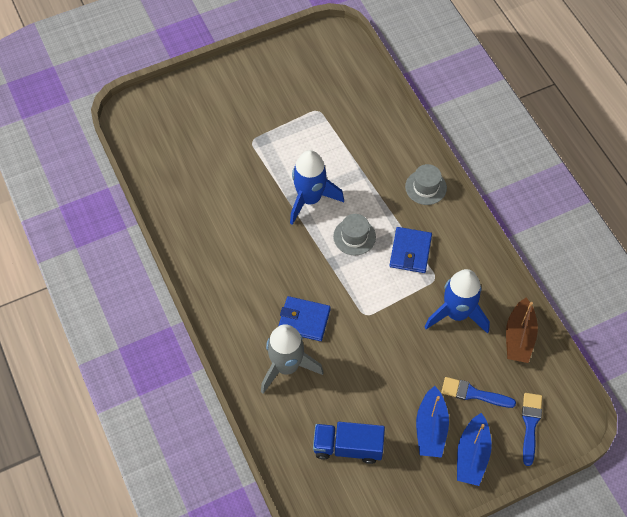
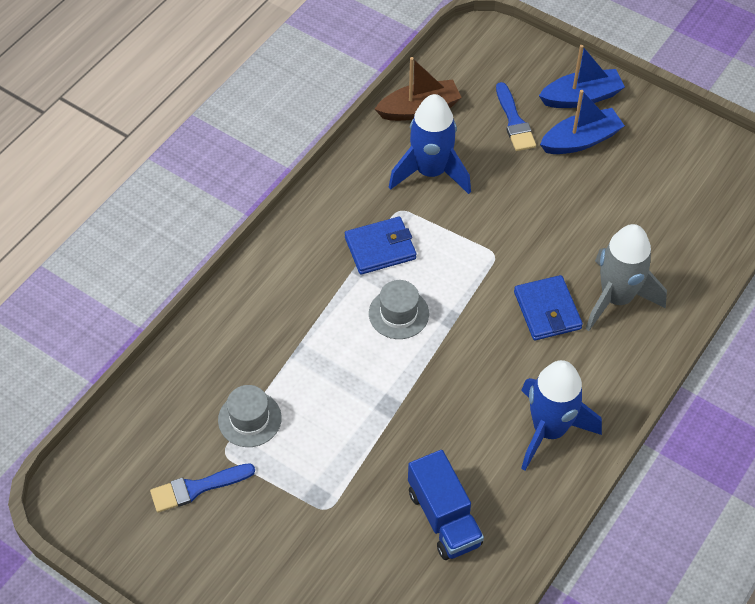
camera: 120 degrees left, 5 degrees down
blue rocket [290,150,344,225] -> blue rocket moved to [521,360,602,470]
blue truck [313,422,385,464] -> blue truck moved to [408,450,484,560]
grey hat [405,164,447,205] -> grey hat moved to [218,385,282,447]
blue brush [522,393,542,466] -> blue brush moved to [150,463,255,512]

